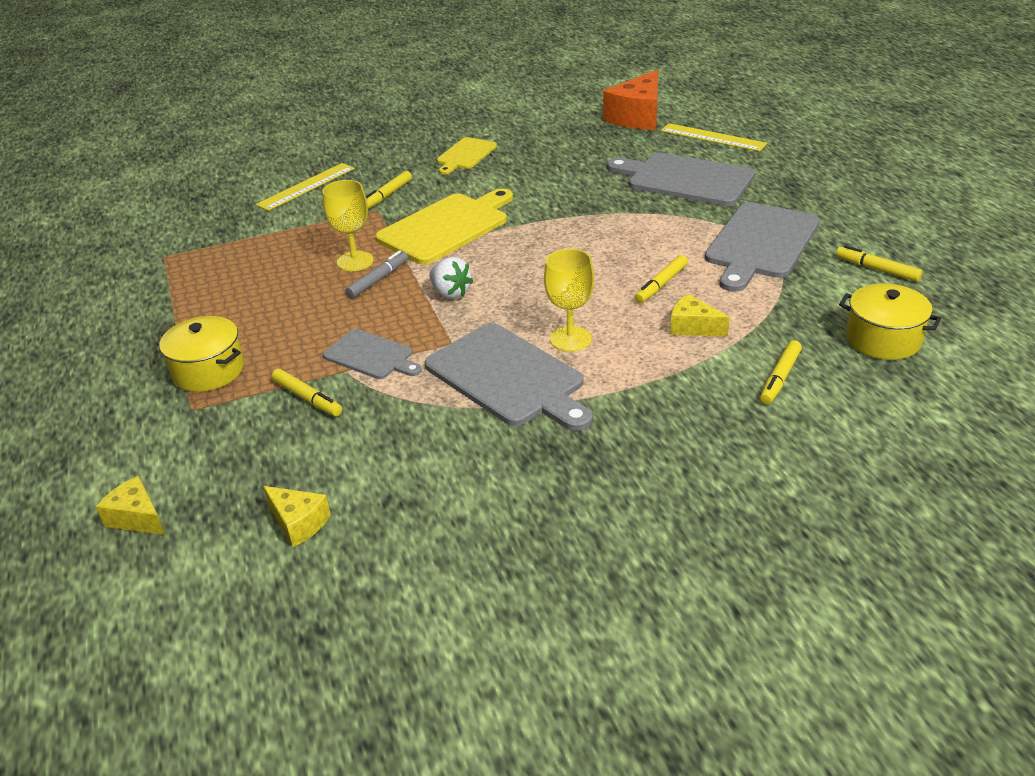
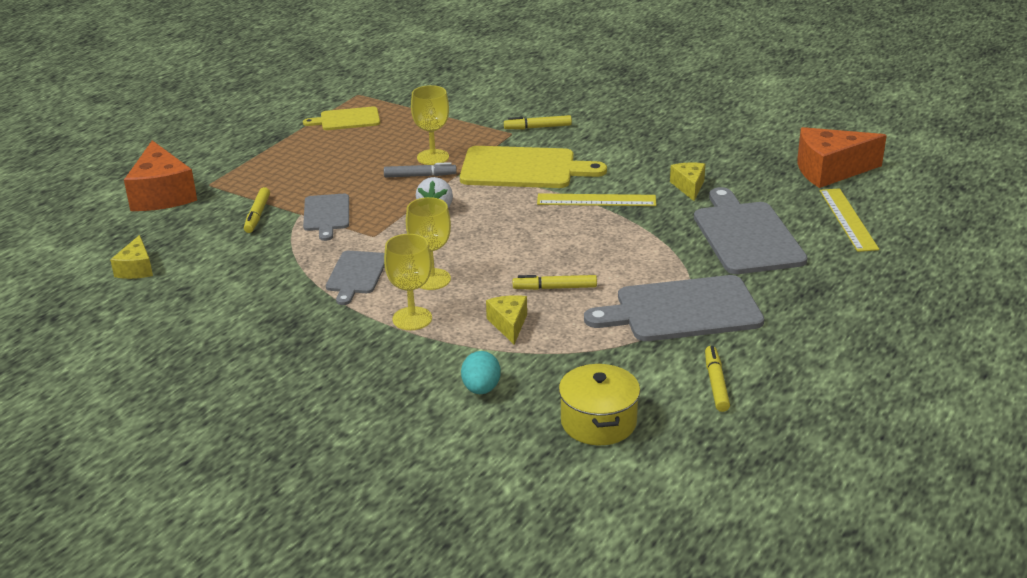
camera: 50 degrees right, 5 degrees down
yellow cheese [96,476,165,535] -> yellow cheese moved to [670,162,705,201]
yellow pot [159,316,244,392] -> none
yellow ruler [256,163,355,211] -> yellow ruler moved to [537,193,656,206]
grey cutting board [425,323,593,431] -> grey cutting board [326,251,385,305], size x0.57
yellow cutting board [437,137,497,175] -> yellow cutting board moved to [303,106,380,130]
yellow marker [760,340,802,404] -> turquoise egg [461,351,501,394]
none -> orange cheese [124,140,197,211]
none -> yellow goblet [384,234,432,330]

